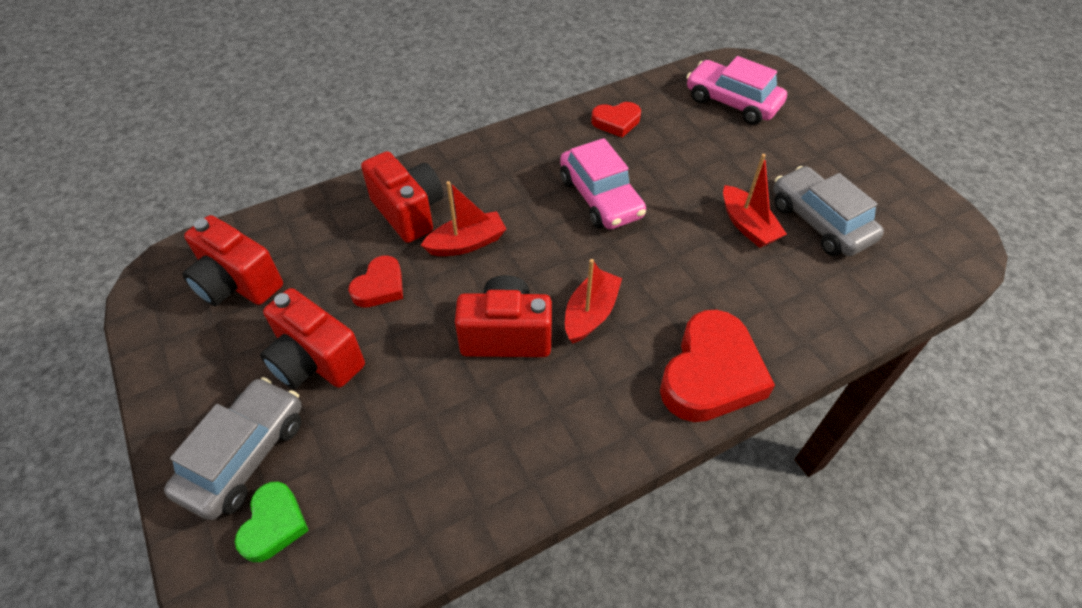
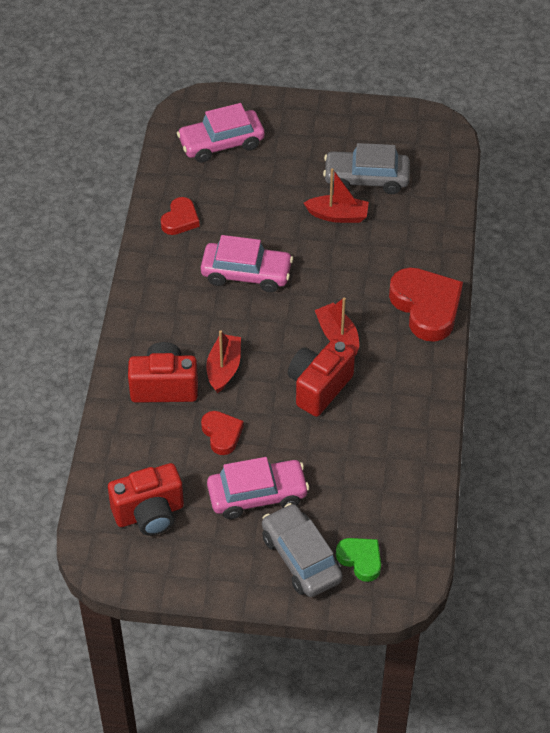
camera: 55 degrees left, 0 degrees up
red camera [260,288,365,389] -> pink car [207,457,309,519]

